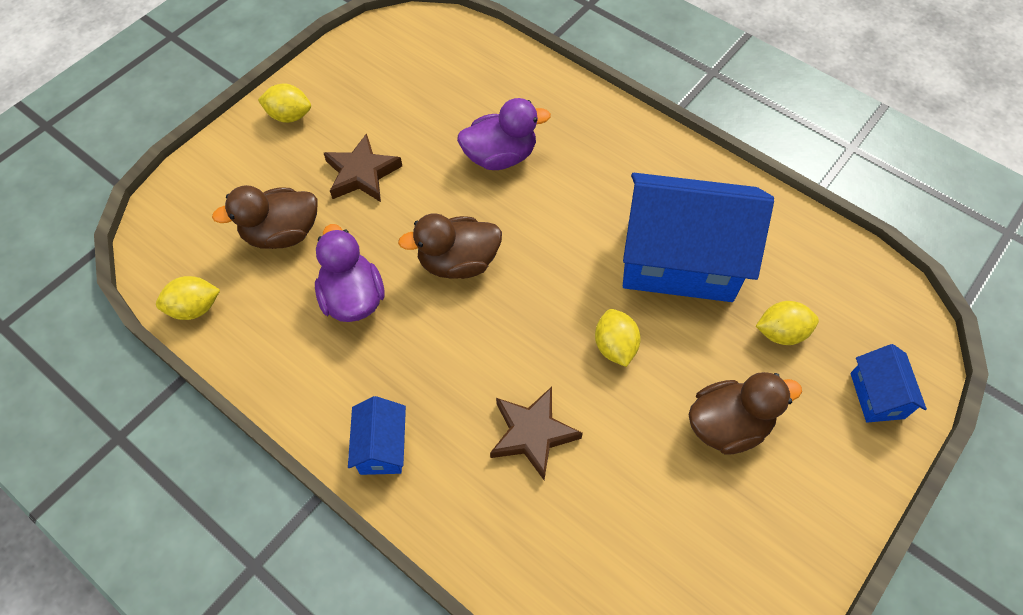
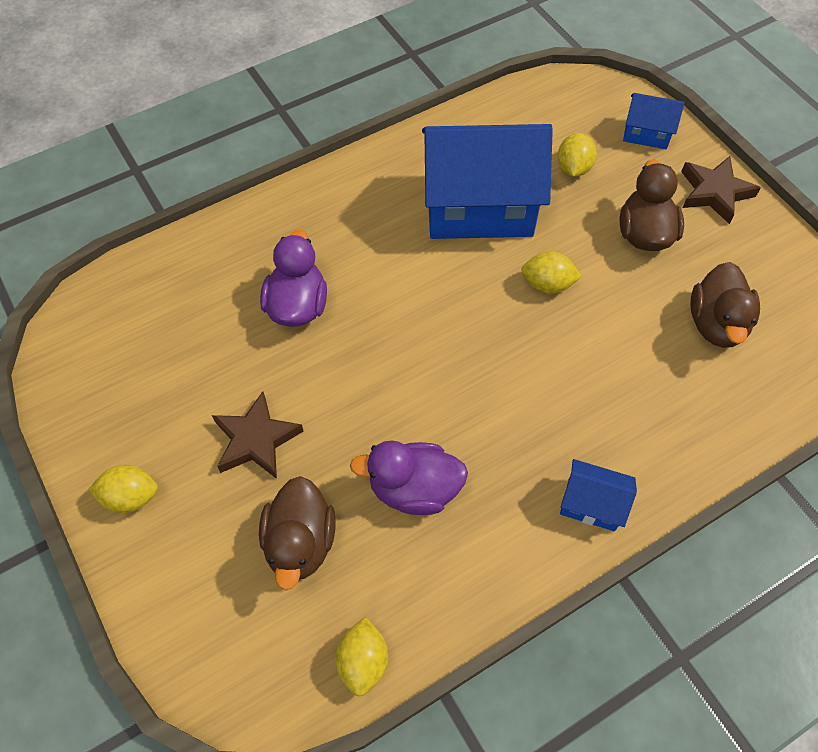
camera: 70 degrees left, 0 degrees up
yellow lemon [258,84,311,123] -> yellow lemon turned 60 degrees clockwise [88,465,158,513]
brown duck [398,213,502,279] -> brown duck moved to [690,262,760,348]
brown star [490,387,583,480] -> brown star moved to [681,156,761,224]
blue house [623,173,774,302] -> blue house turned 60 degrees clockwise [422,124,553,239]

